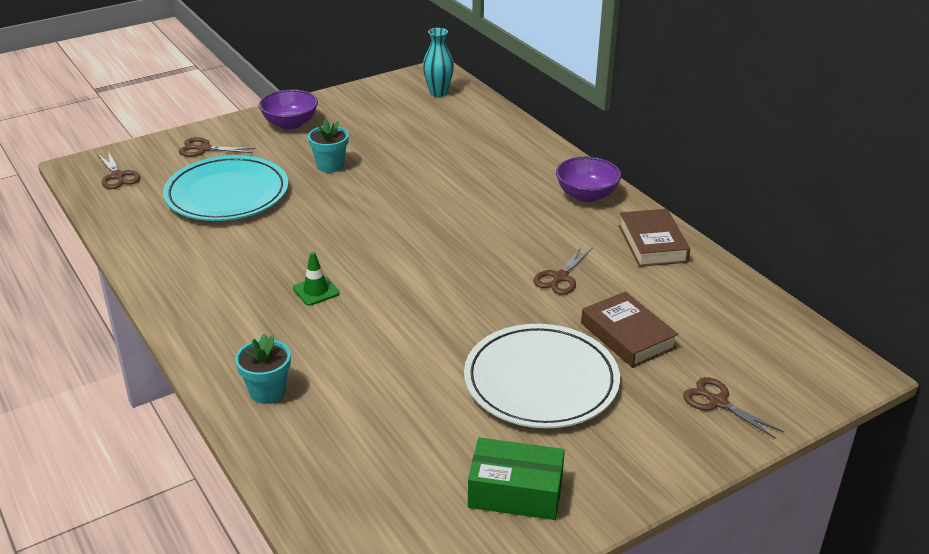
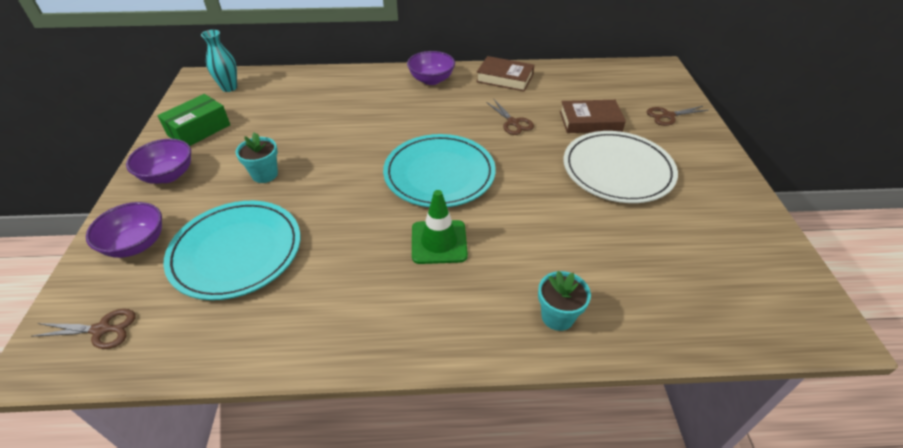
camera: 60 degrees left, 10 degrees up
brown scissors [179,137,256,157] -> purple bowl [86,202,162,258]
green traffic cone [293,252,339,306] -> green traffic cone [412,190,468,264], size x1.61
green box [468,438,565,520] -> green box moved to [157,94,230,146]
none -> turquoise plate [383,134,496,207]

